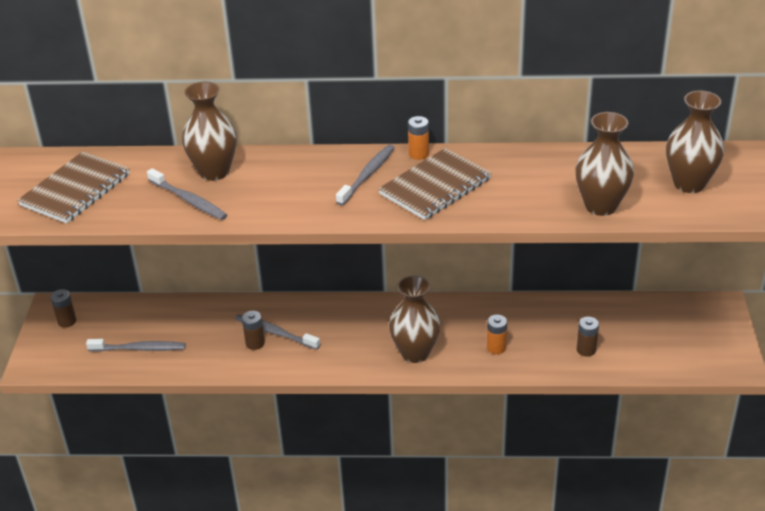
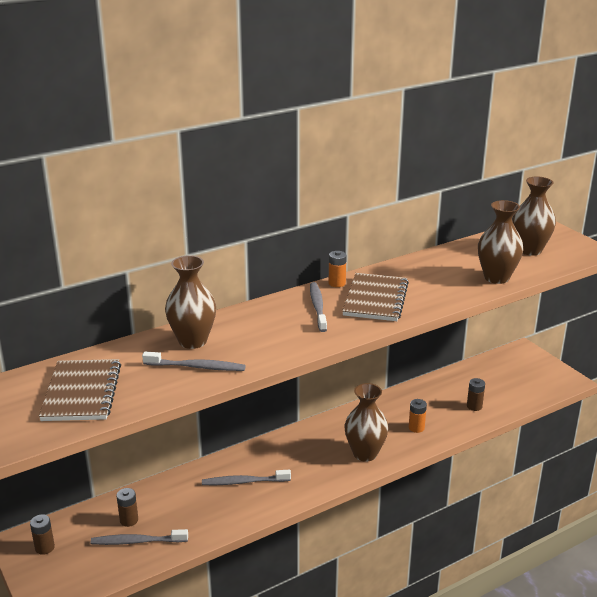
camera: 35 degrees left, 10 degrees down
grey toothbrush [86,339,186,352] -> grey toothbrush turned 150 degrees counterclockwise [91,529,188,545]
brown battery [242,311,265,350] -> brown battery moved to [116,488,138,527]

